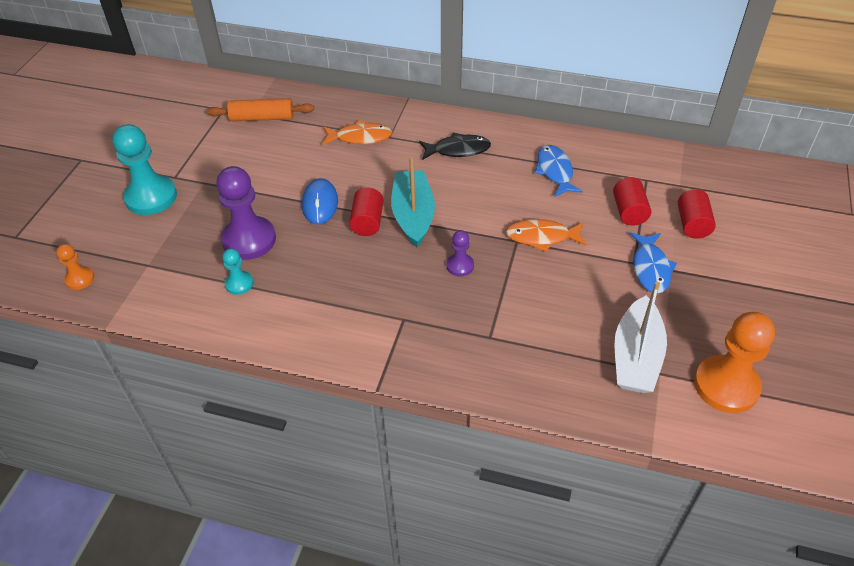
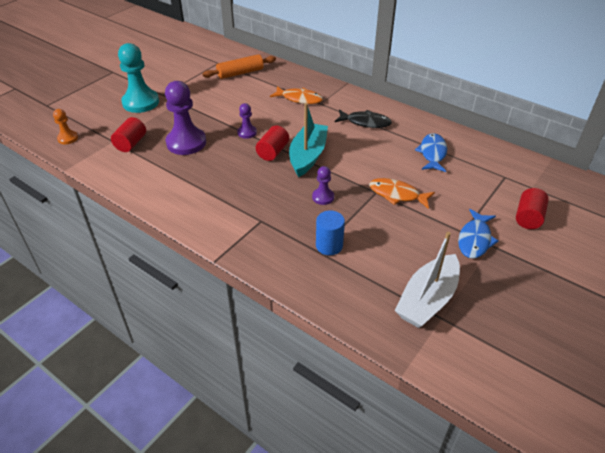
camera: 20 degrees right, 5 degrees down
orange rolling pin [207,98,314,121] -> orange rolling pin turned 45 degrees counterclockwise [202,54,276,79]
turquoise pawn [222,248,253,295] -> none
blue mouse [302,178,338,225] -> purple pawn [237,103,257,139]
red cylinder [613,177,651,226] -> red cylinder moved to [111,117,146,152]
orange pawn [694,312,775,413] -> none
none -> blue cylinder [316,210,345,255]

